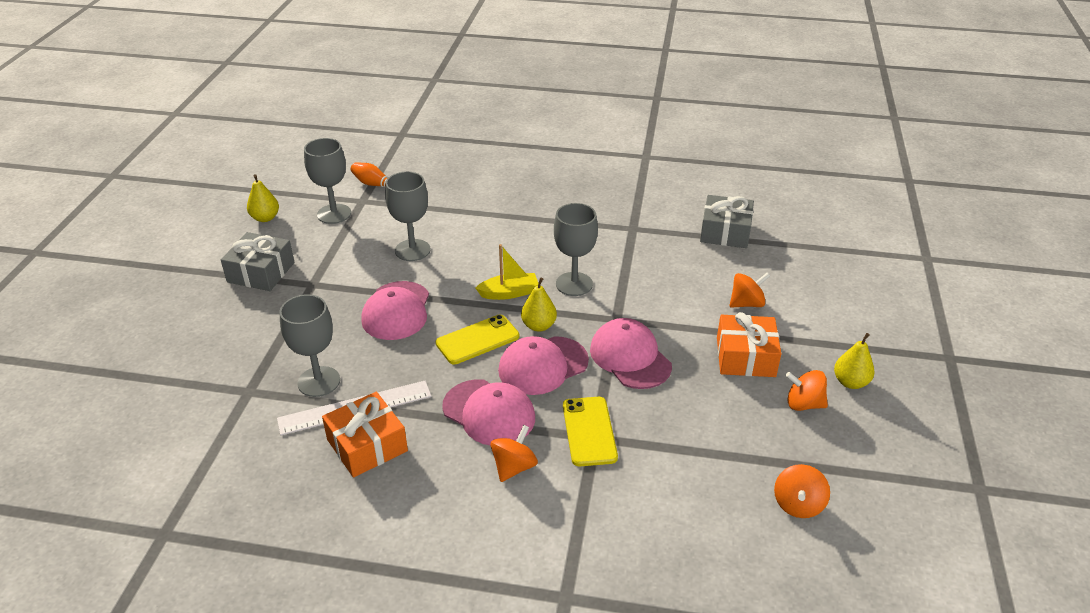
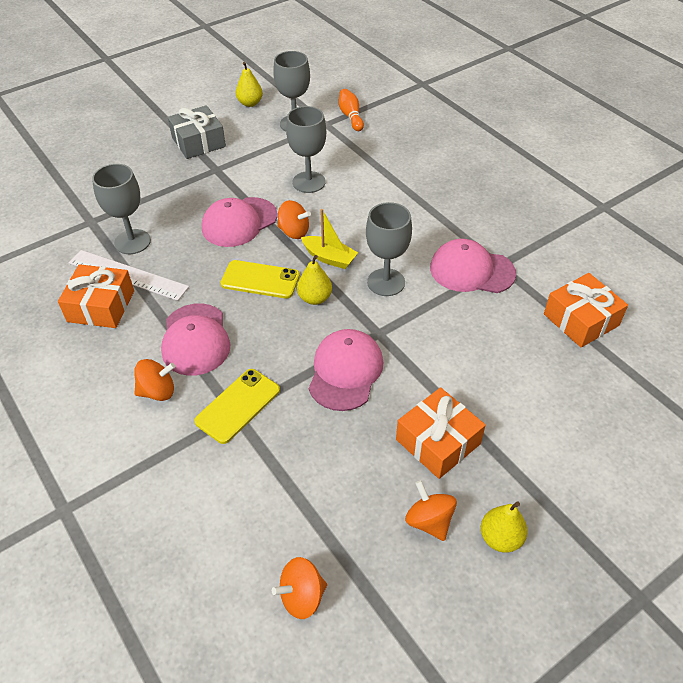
camera: 45 degrees right, 10 degrees up
pink cap [498,336,589,395] -> pink cap moved to [430,239,516,293]
grey gift [700,195,754,248] -> orange gift [544,273,628,348]
orange spinning top [729,273,770,308] -> orange spinning top moved to [277,200,311,239]

